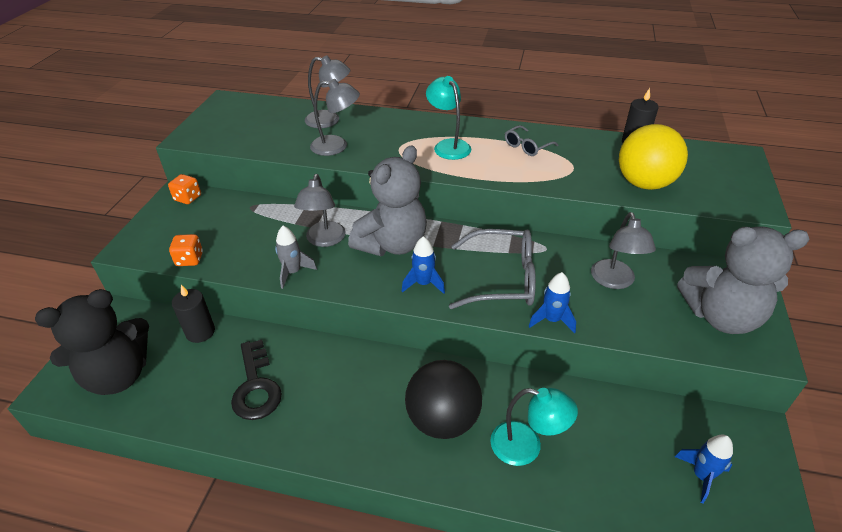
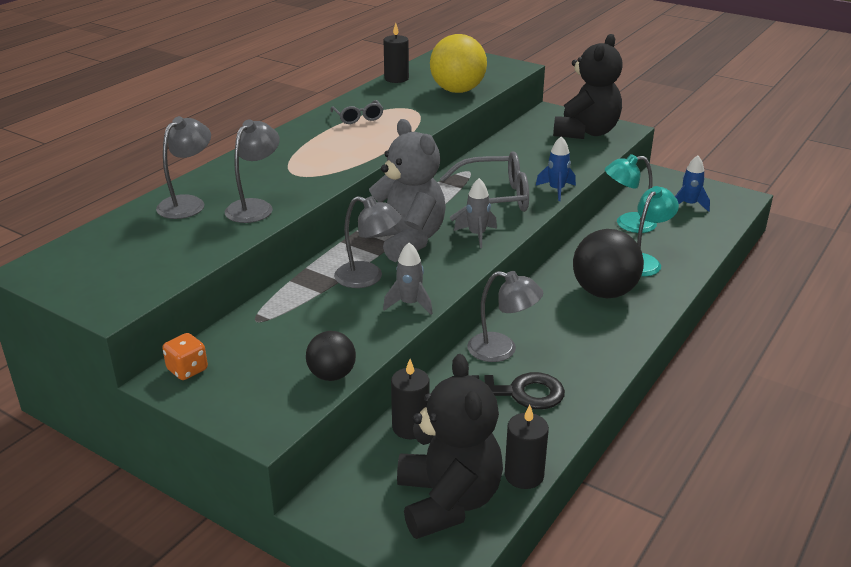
camera: 70 degrees left, 10 degrees down
orange dice [169,234,203,266] -> black ball [306,331,356,381]
blue rocket [402,236,445,294] -> grey rocket [454,178,497,248]
turquoise lamp [426,76,471,160] -> turquoise lamp moved to [605,154,657,233]
grey glasses [449,229,536,309] -> grey glasses turned 60 degrees clockwise [440,151,529,221]
grey lamp [591,212,656,289] -> grey lamp moved to [467,271,543,362]
grey teddy bear [677,226,809,334] -> black teddy bear [553,34,623,139]
none -> black candle [505,405,549,489]

